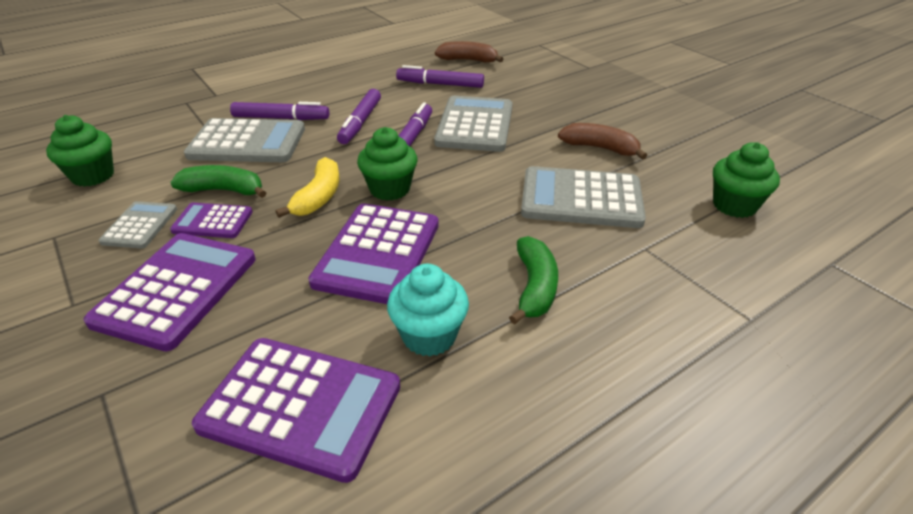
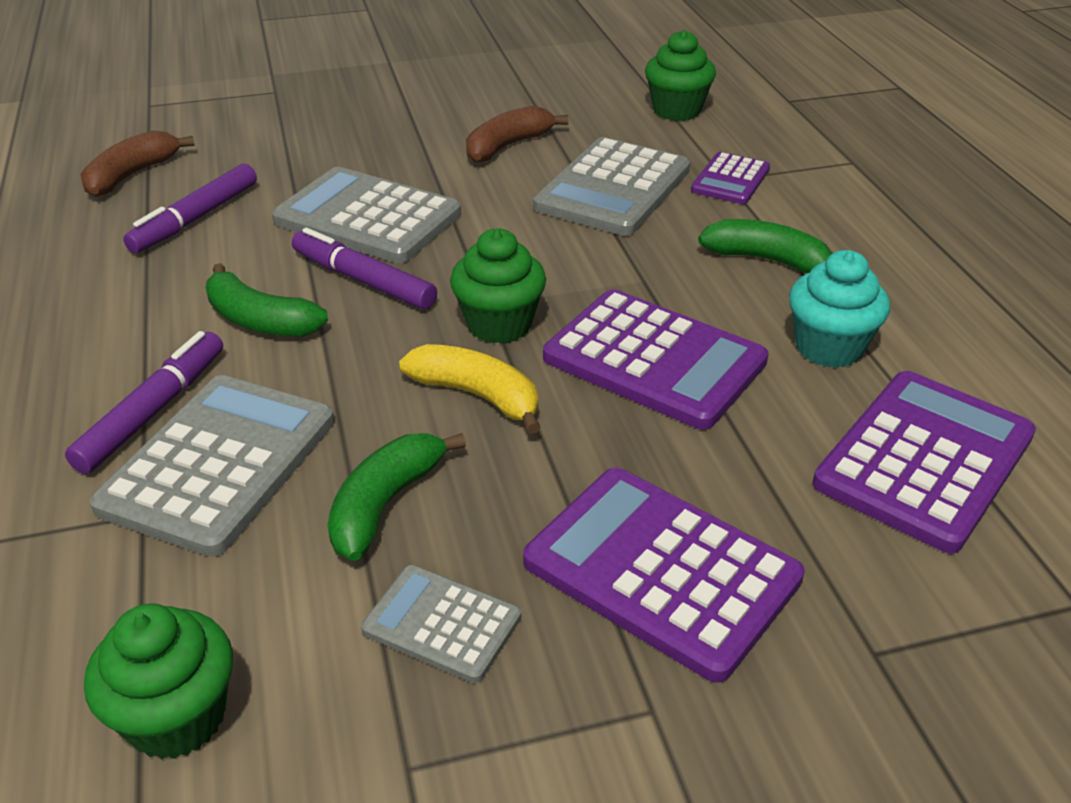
camera: 70 degrees left, 0 degrees up
purple calculator [170,203,252,238] -> purple calculator moved to [691,152,770,204]
purple marker [337,89,381,144] -> green banana [206,263,328,337]

